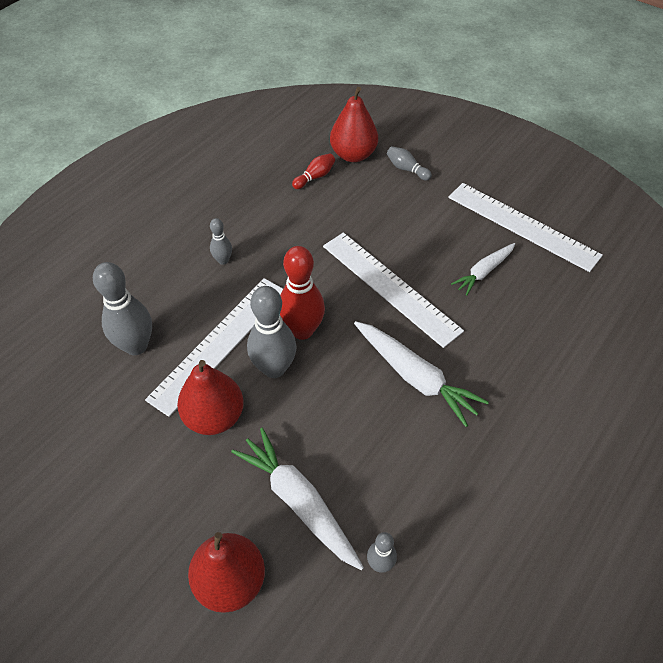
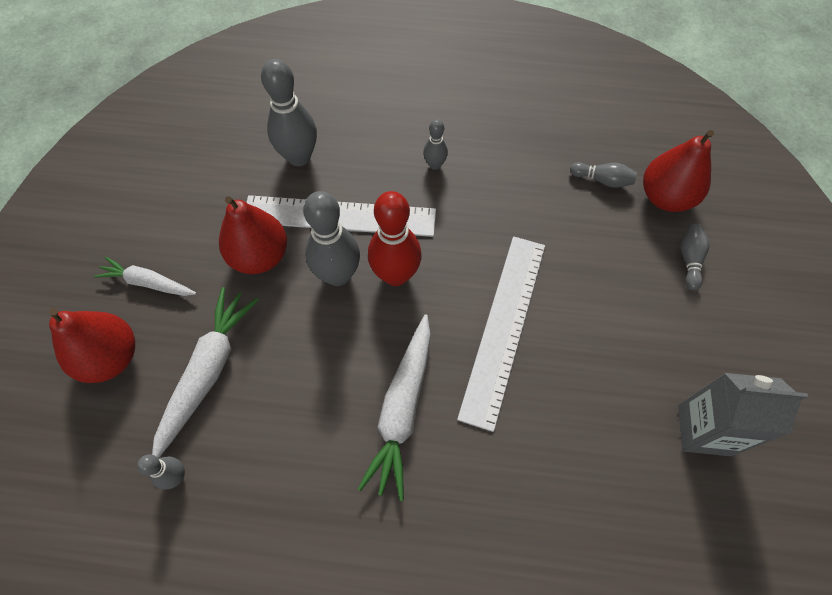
camera: 60 degrees right, 10 degrees up
red bowling pin [292,153,335,189] -> grey bowling pin [570,162,637,188]
white ruler [448,183,603,272] -> grey carton [678,373,808,456]
white carrot [451,243,515,296] -> white carrot moved to [94,257,196,296]

